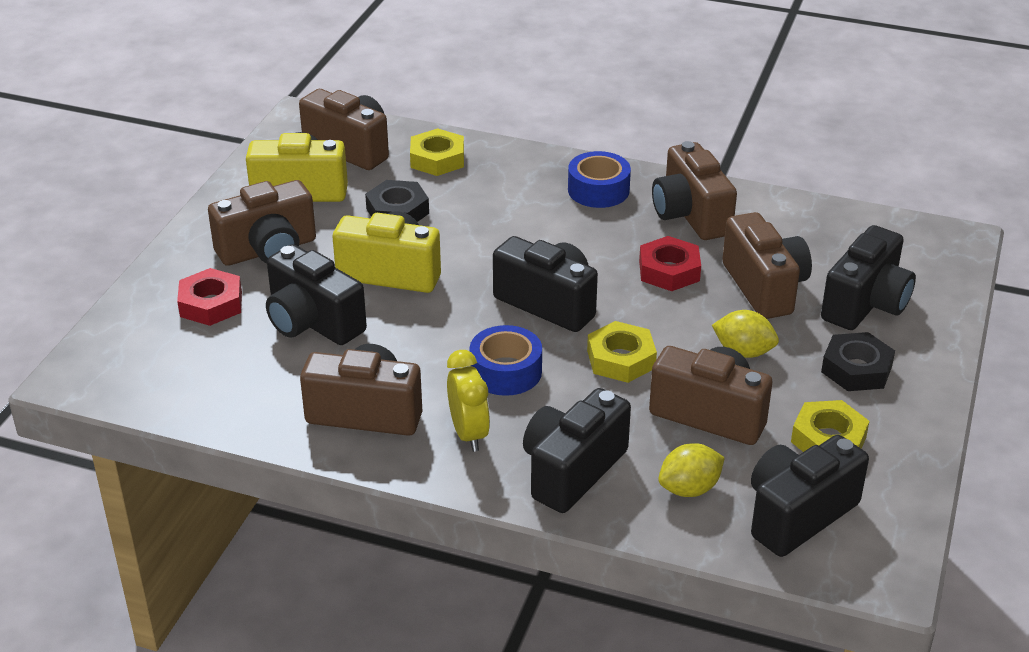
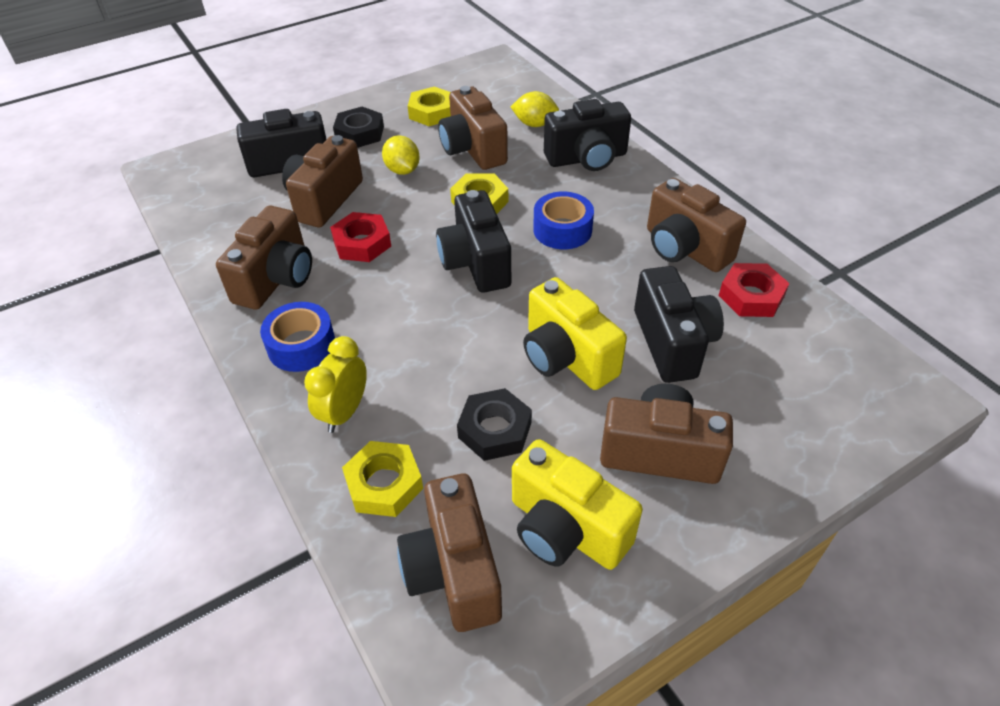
camera: 140 degrees left, 10 degrees up
red nut [177,268,242,326] -> red nut moved to [719,263,789,317]
yellow clock [447,350,490,452] -> yellow clock moved to [304,336,367,433]
black camera [751,435,869,557] -> none

